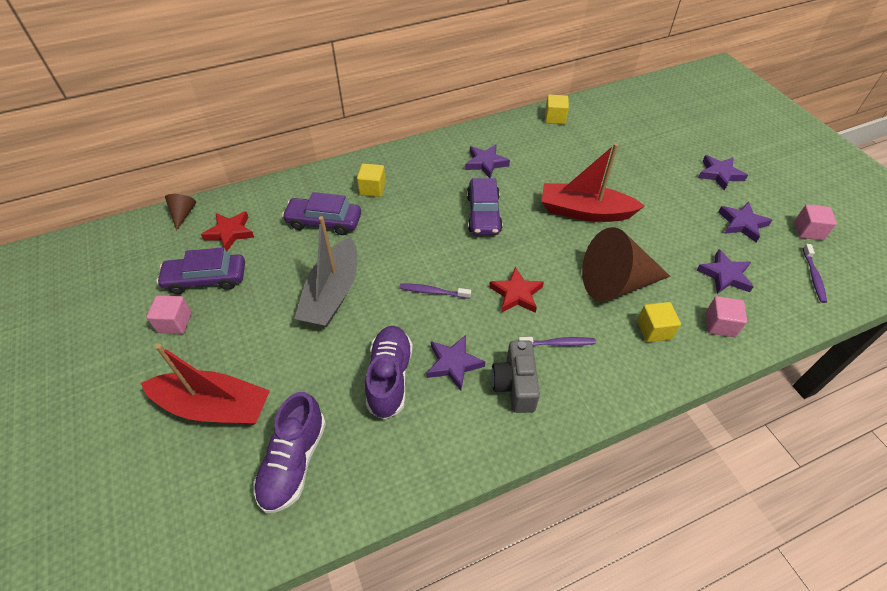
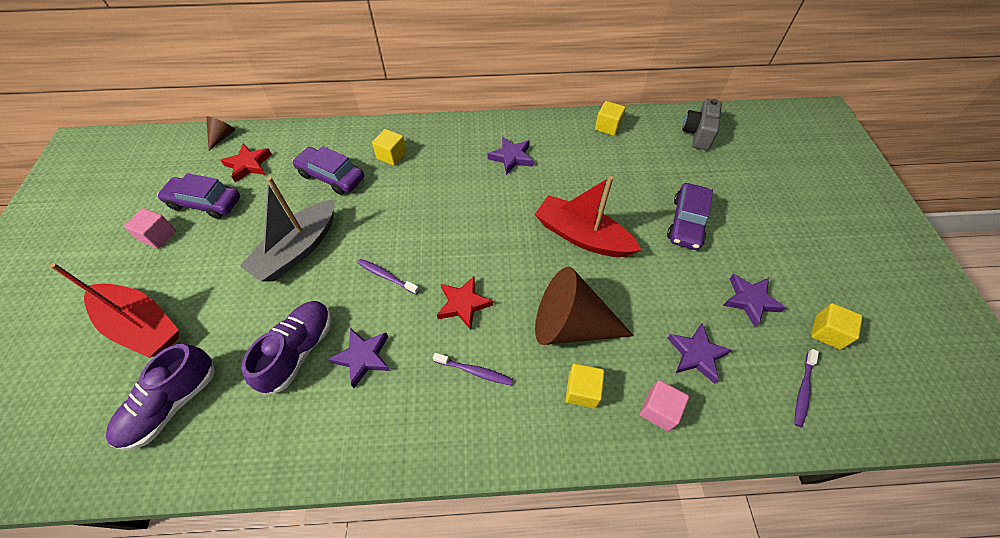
camera: 20 degrees right, 5 degrees up
purple car [467,178,503,235] -> purple car moved to [667,183,713,250]
grey camera [491,340,540,413] -> grey camera moved to [682,99,722,150]
purple star [698,155,748,191] -> none
pink cube [794,204,837,240] -> yellow cube [811,303,862,350]

